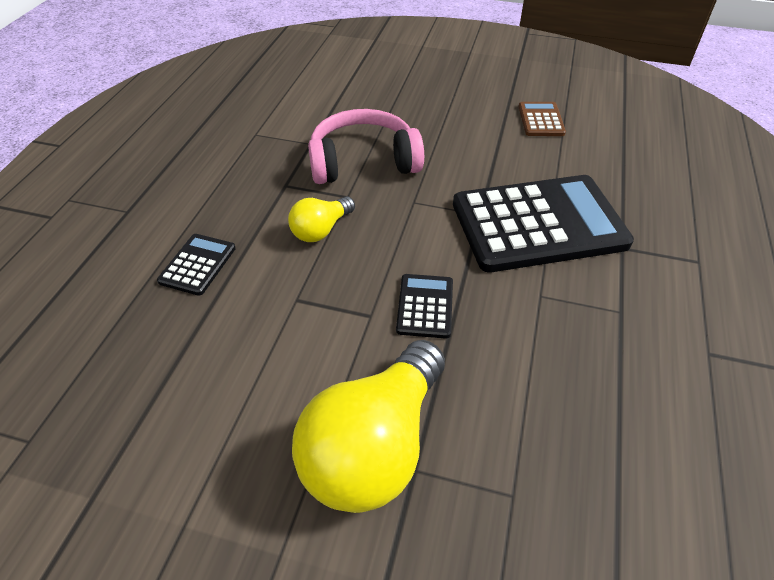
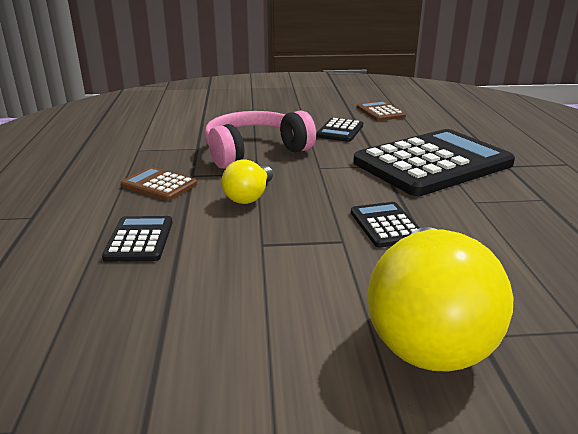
camera: 20 degrees left, 20 degrees down
none -> brown calculator [121,167,197,201]
none -> black calculator [316,118,363,142]

